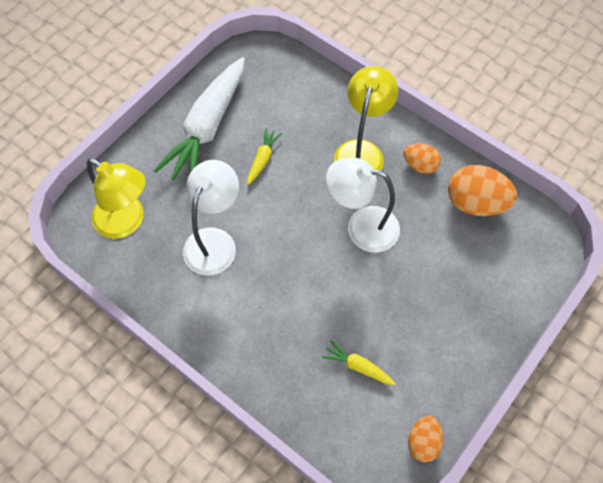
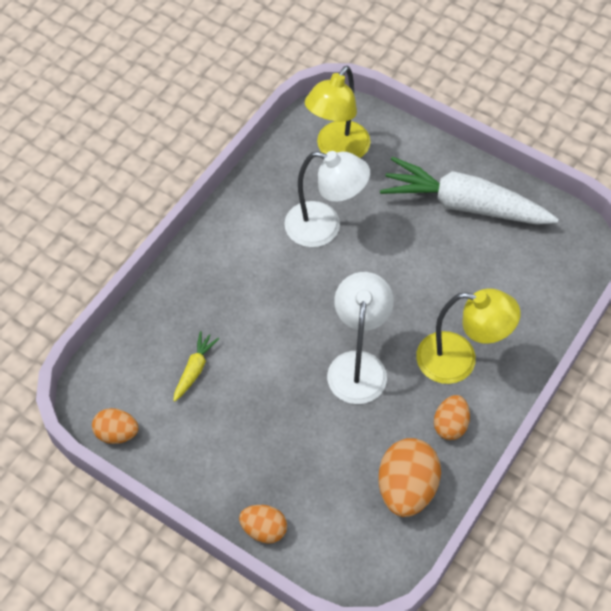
camera: 85 degrees right, 5 degrees down
yellow carrot [247,128,282,185] -> none
none -> orange egg [239,505,287,544]

